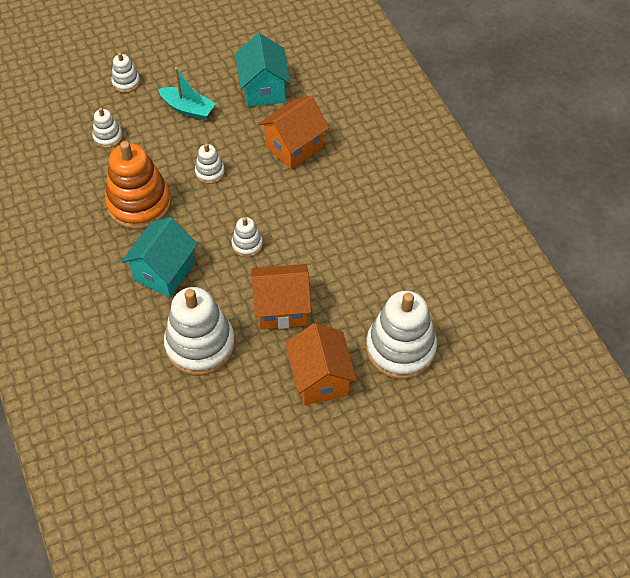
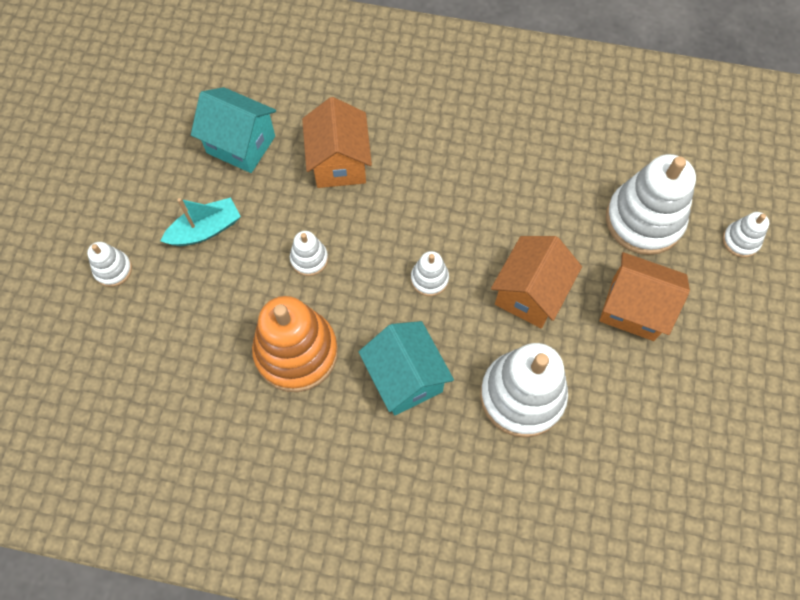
camera: 55 degrees left, 10 degrees up
white stacking toy [92,108,123,148] -> white stacking toy moved to [722,212,769,257]

